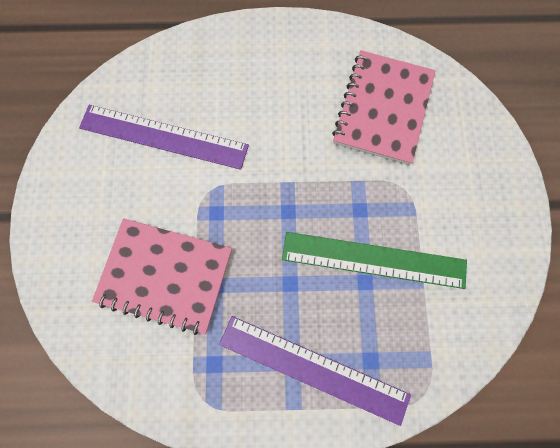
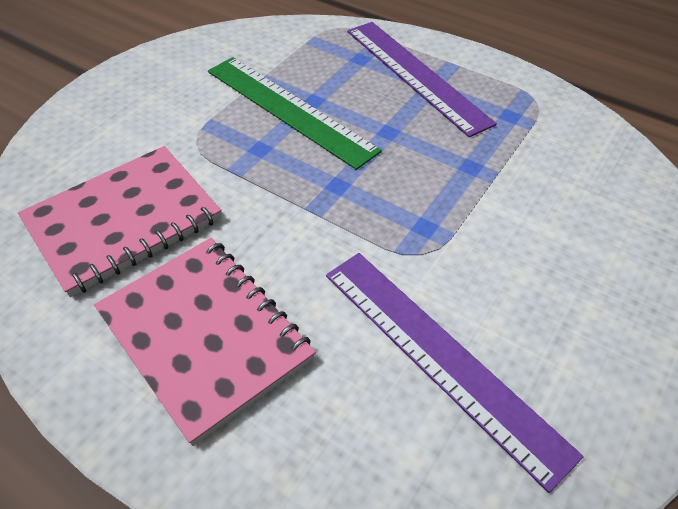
camera: 145 degrees left, 25 degrees down
pink notebook [92,219,232,335] -> pink notebook moved to [94,238,316,446]

